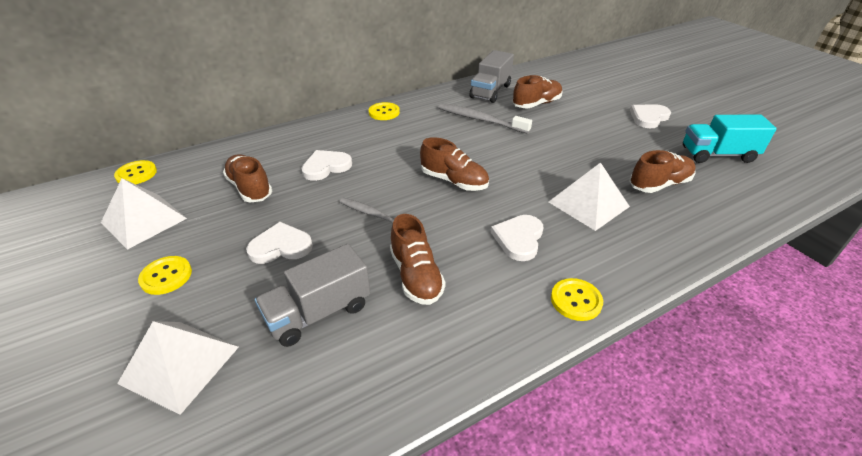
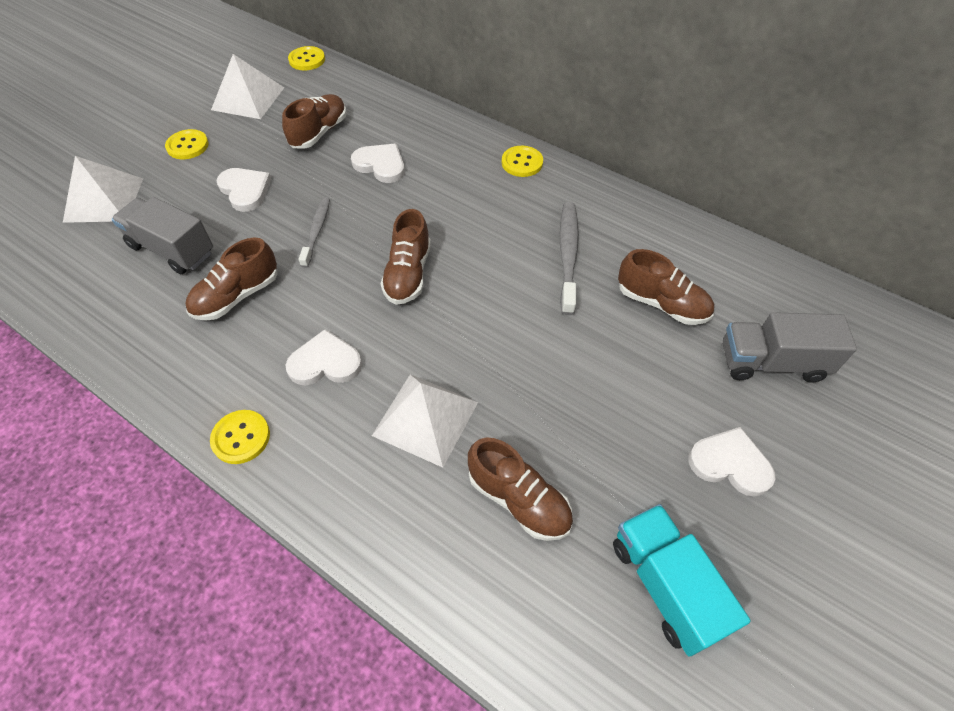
camera: 65 degrees right, 15 degrees up
grey truck [470,50,514,103] -> grey truck moved to [723,312,857,383]

